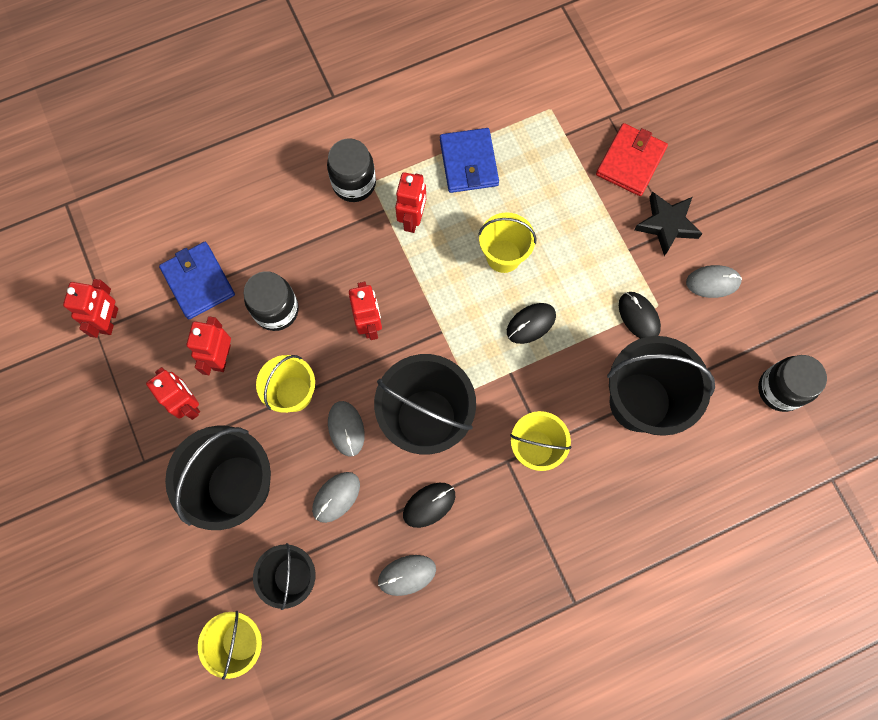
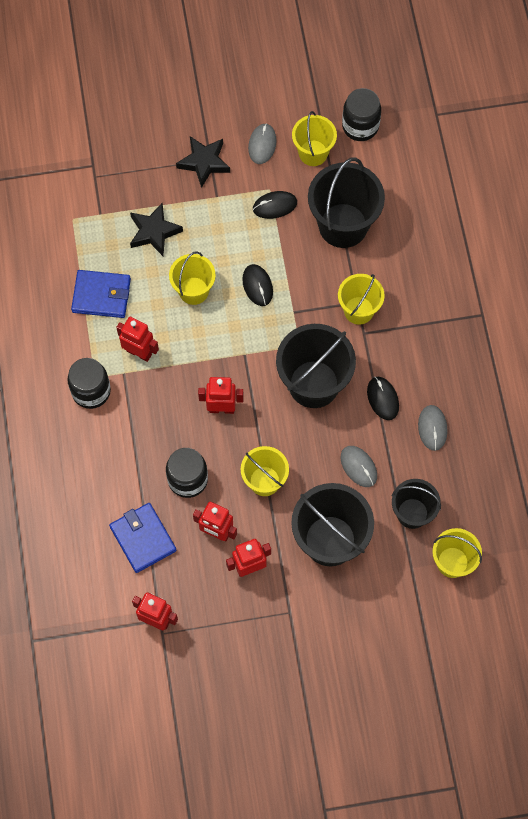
camera: 75 degrees left, 5 degrees down
blue wallet [159,242,235,319] -> blue wallet turned 75 degrees clockwise [109,503,177,573]
grey mouse [328,401,365,457] -> none
red wallet [596,123,668,196] -> none
none -> black star [130,203,183,256]
none -> yellow bucket [292,111,337,166]

